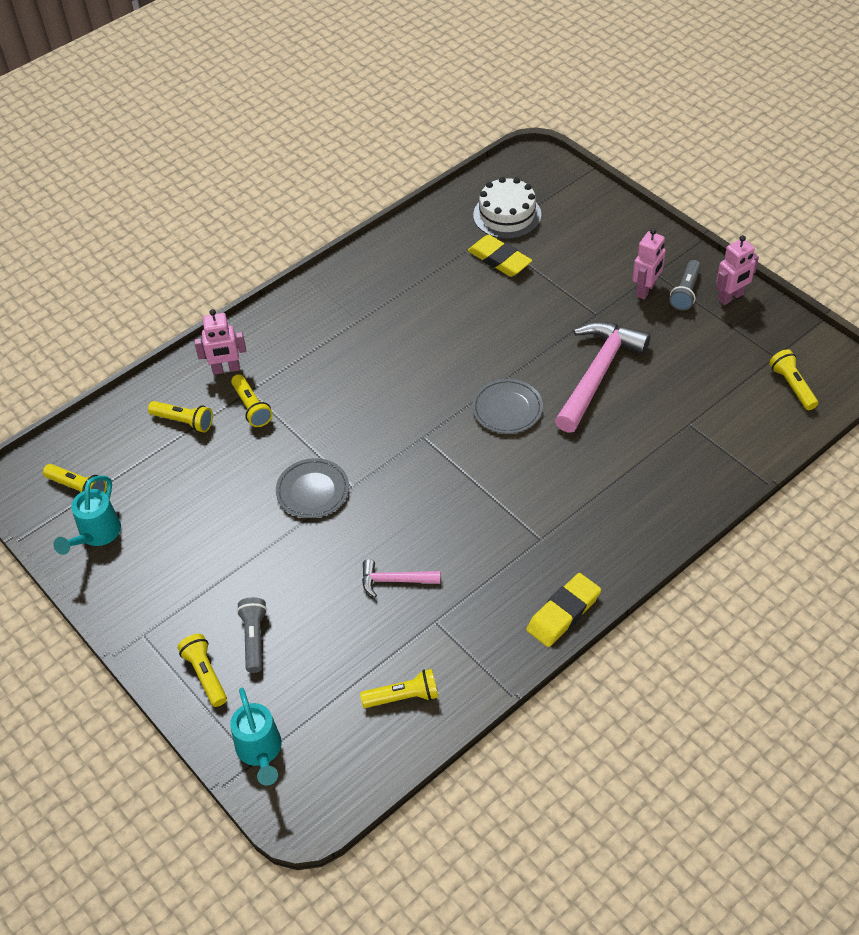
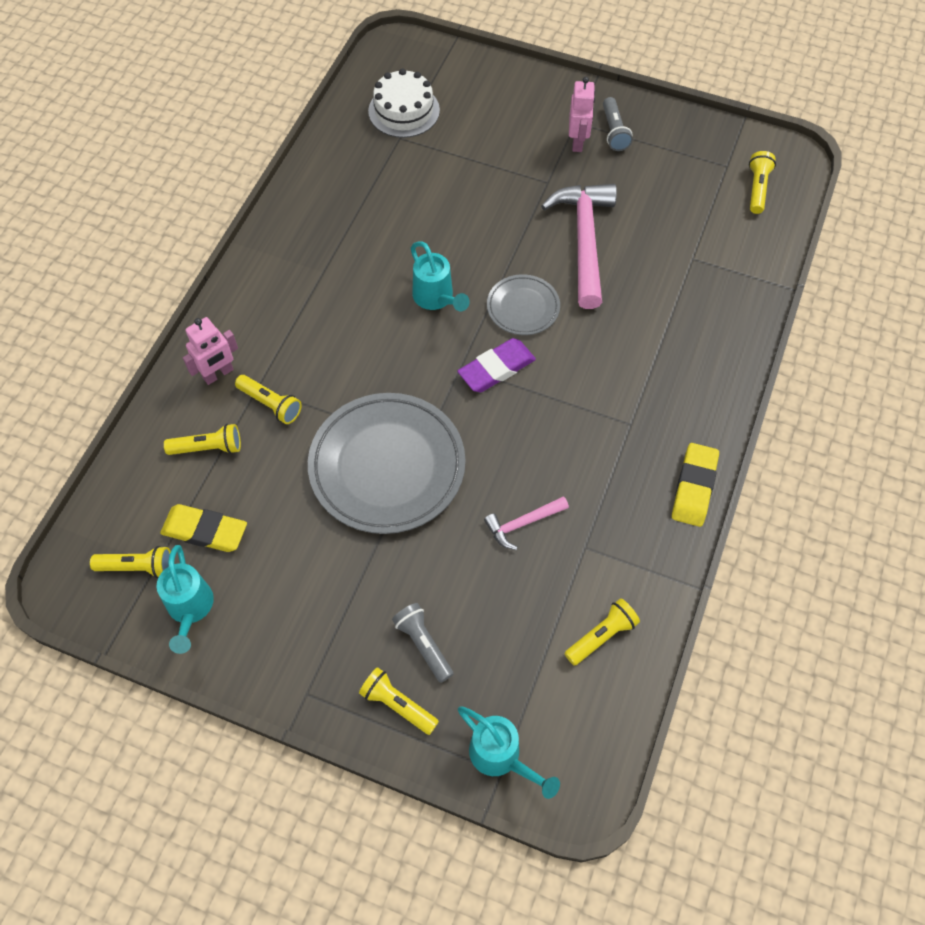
camera: 30 degrees left, 10 degrees up
grey plate [276,458,349,518] -> grey plate [308,393,465,534], size x1.97
yellow eraser [468,235,532,277] -> yellow eraser moved to [160,504,247,552]
pink robot [716,235,759,305] -> none
yellow flashlight [769,349,818,410] -> yellow flashlight turned 60 degrees clockwise [749,151,776,214]
none -> turquoise watering can [411,242,470,311]
none -> purple eraser [457,338,536,392]

